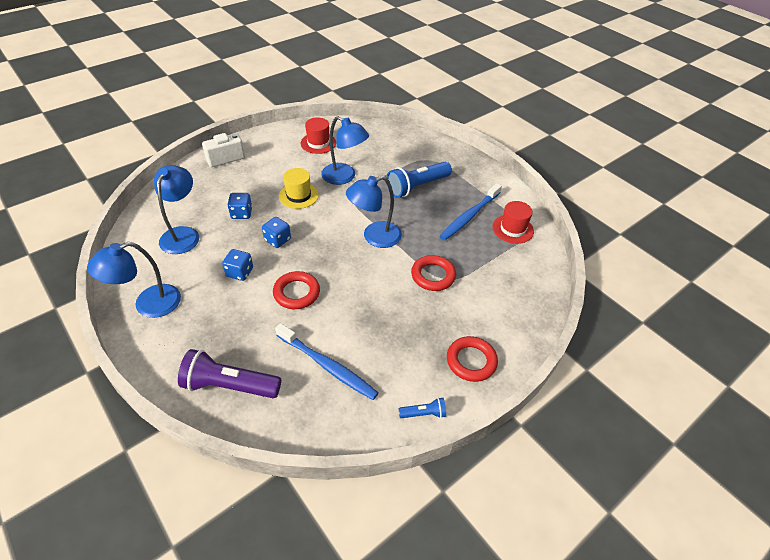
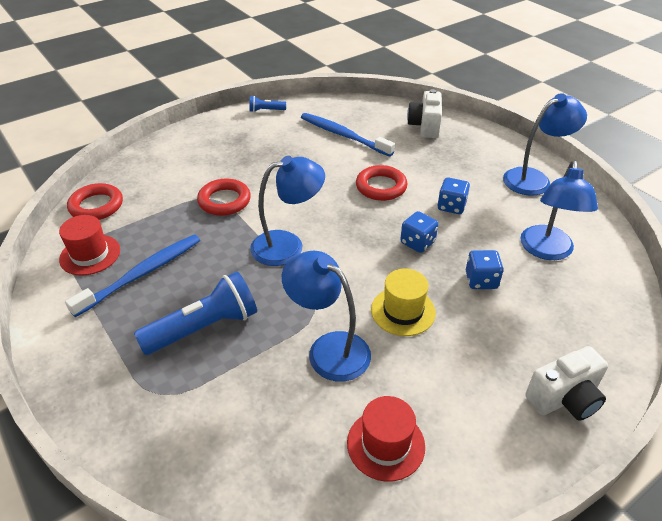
camera: 175 degrees left, 5 degrees down
purple flashlight [178,349,281,398] -> white camera [407,89,442,138]
red ring [447,336,498,382] -> red ring moved to [67,183,123,220]

